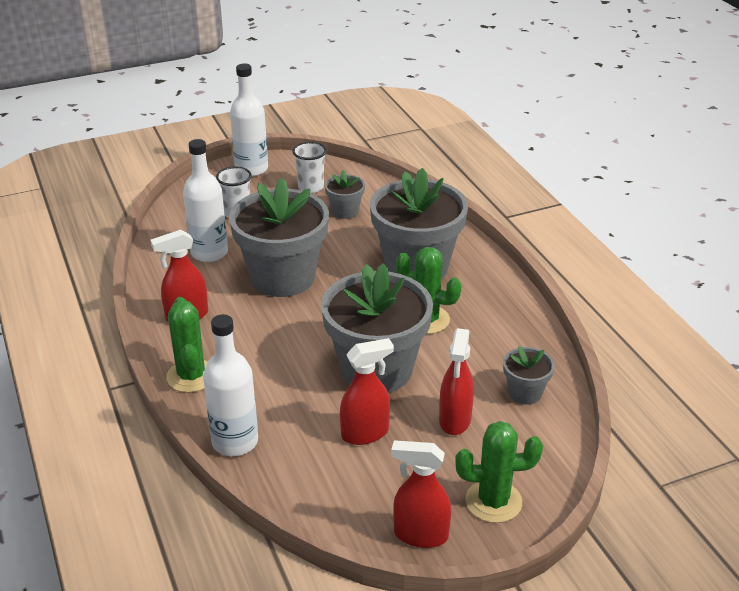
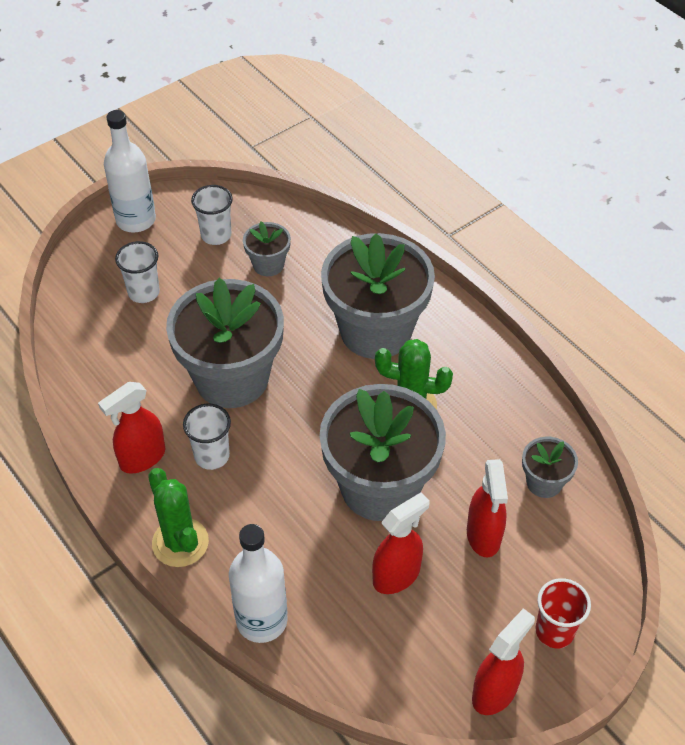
camera: 15 degrees left, 15 degrees up
white bottle [183,139,228,262] -> none
red spray bottle [391,440,451,548] -> red spray bottle turned 135 degrees clockwise [472,608,535,715]
green cactus [455,421,543,523] -> red cup [535,578,591,648]
none -> white cup [183,404,231,470]

